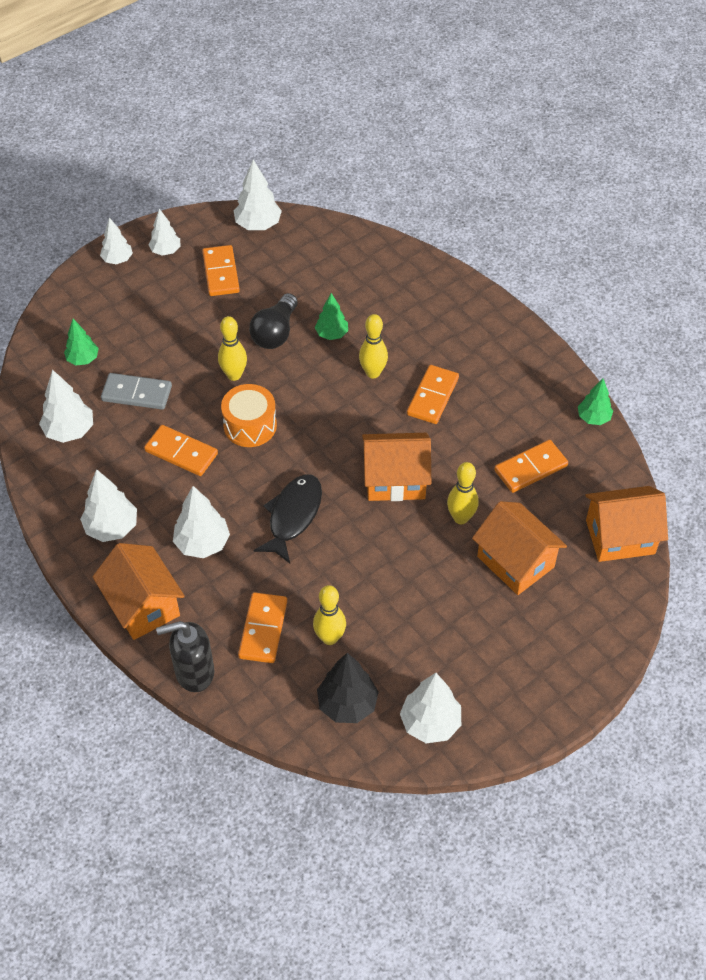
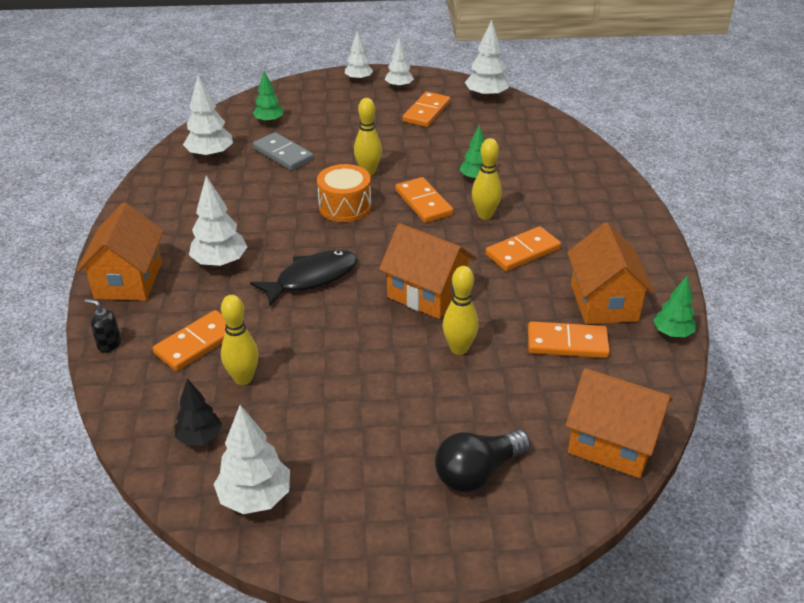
camera: 35 degrees right, 15 degrees down
white tree [80,469,137,542] -> none
orange domino [144,425,218,476] -> orange domino moved to [395,177,453,223]
black soap dispenser [156,621,214,692] -> black soap dispenser [84,299,121,353], size x0.52
black light bulb [249,293,298,349] -> black light bulb moved to [435,429,531,492]
black tree [317,653,379,723] -> black tree [175,378,222,445], size x0.66
orange house [472,501,567,595] -> orange house moved to [567,223,655,324]

